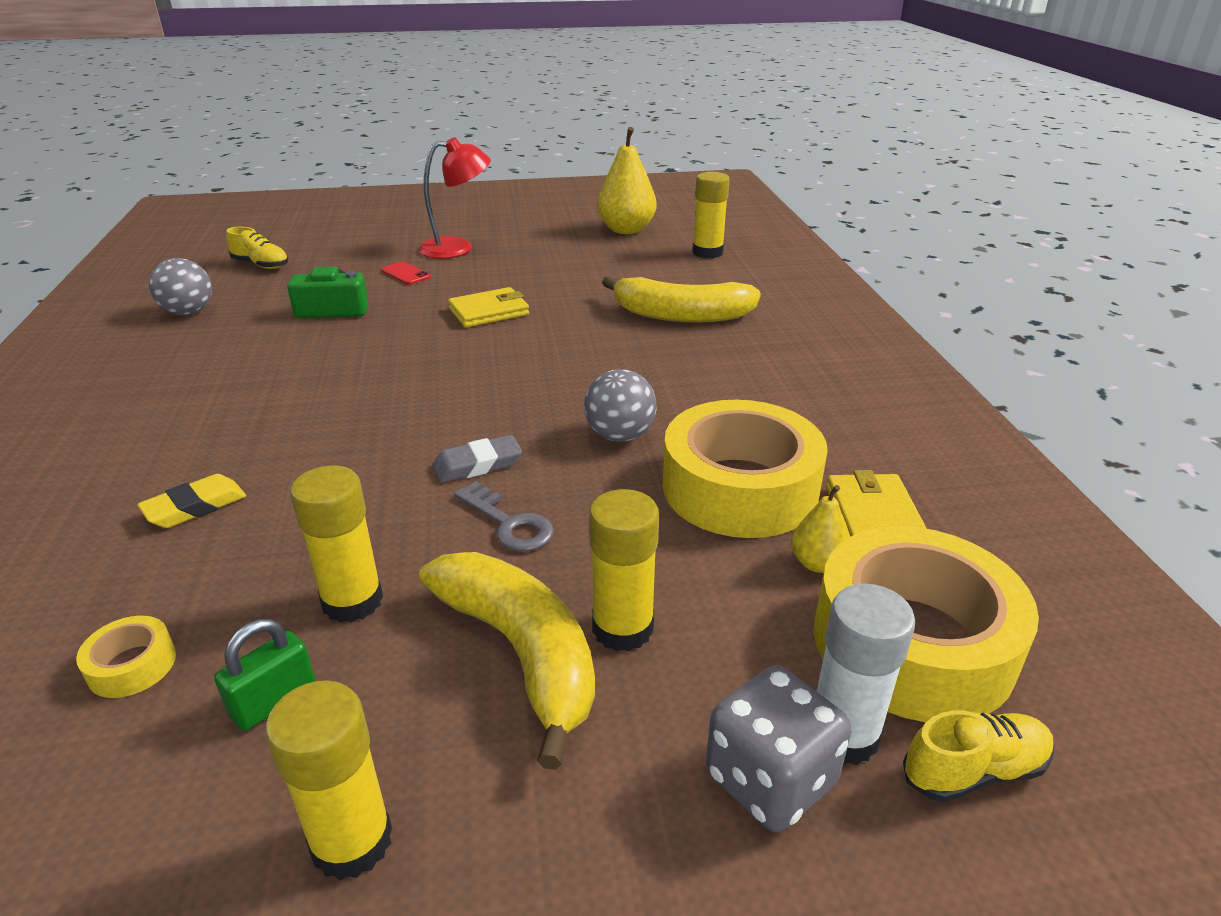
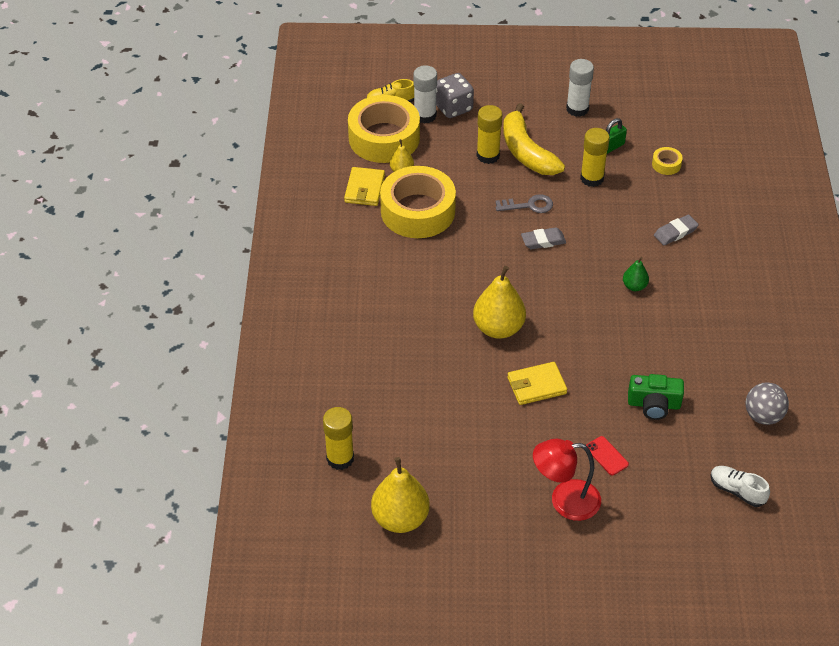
camera: 170 degrees left, 15 degrees up
yellow eraser [137,474,246,528] -> grey eraser [654,215,699,245]
yellow shoe [226,227,289,269] -> white shoe [710,466,770,507]
yellow glue stick [265,680,392,880] -> white glue stick [566,59,594,117]
grey key [454,481,554,552] -> grey key turned 120 degrees clockwise [495,194,553,213]
grey ball [584,369,656,442] -> none
yellow banana [602,276,761,323] -> none
none -> yellow pear [473,266,526,339]
none -> green pear [623,257,649,291]

